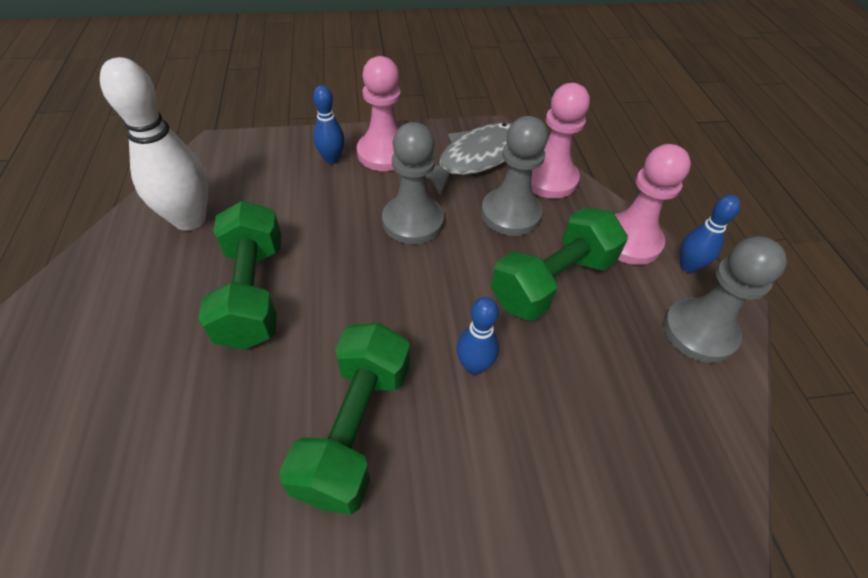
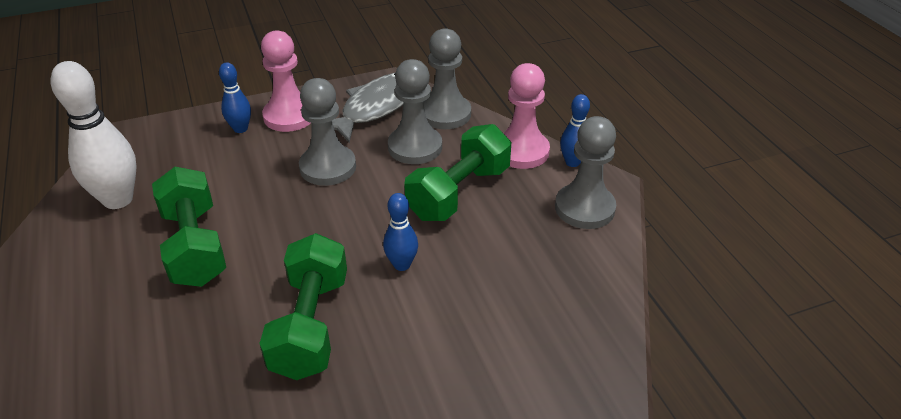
camera: 10 degrees left, 10 degrees down
pink pawn [531,83,590,199] -> grey pawn [423,28,471,129]

